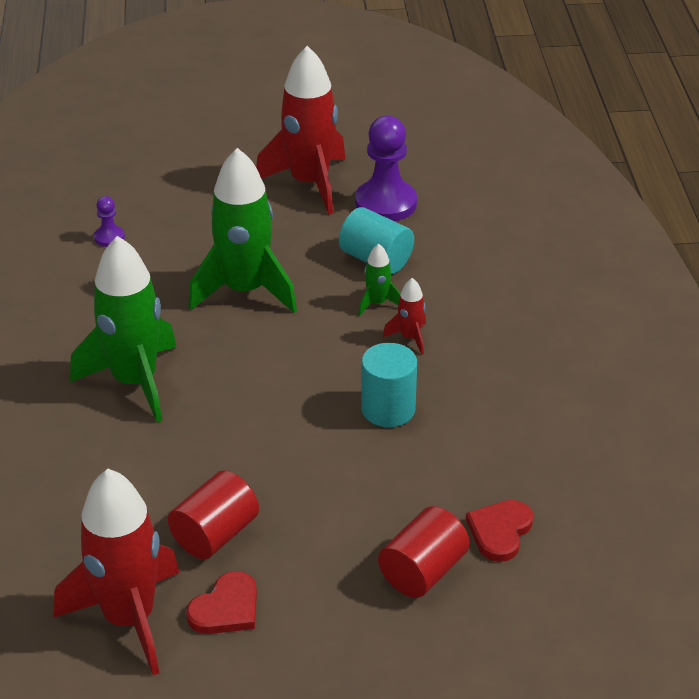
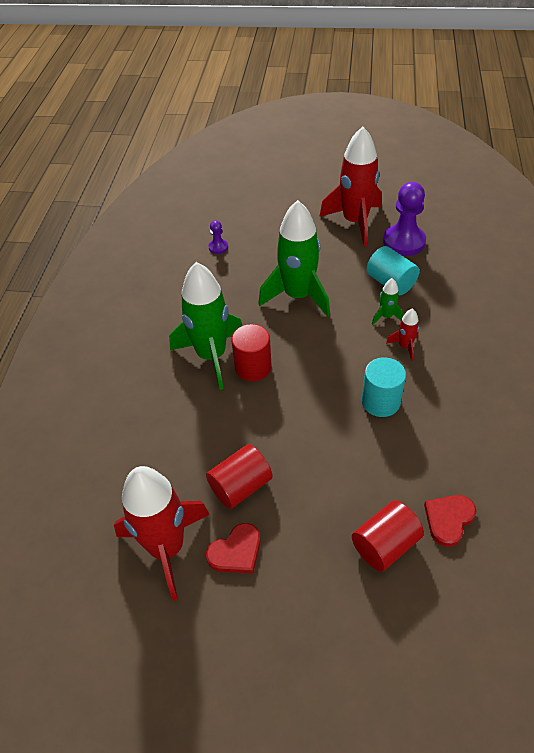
camera: 15 degrees right, 10 degrees up
none -> red cylinder [231,324,272,381]

